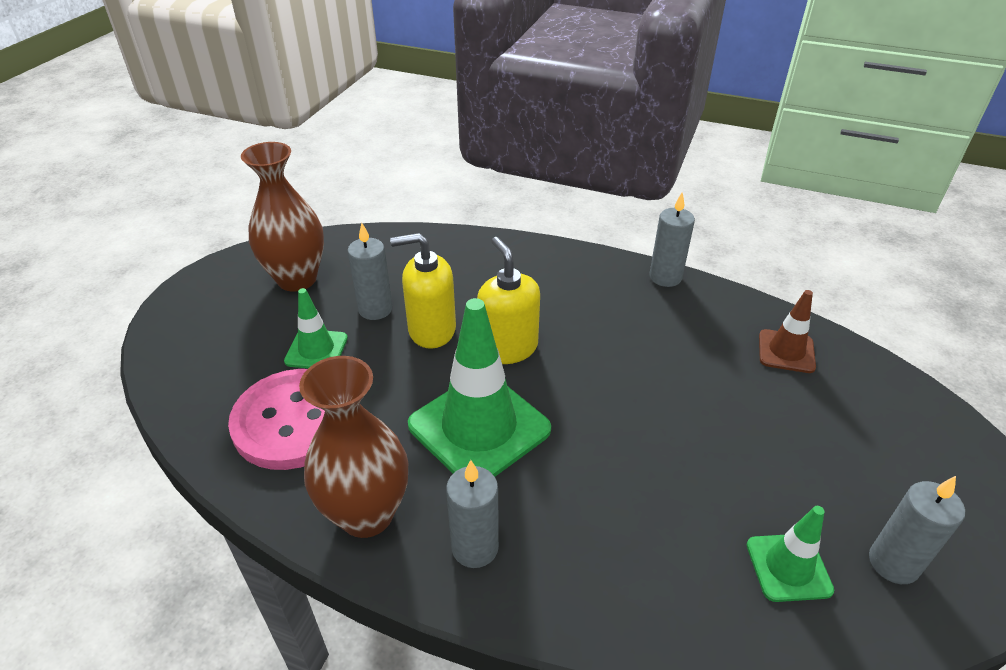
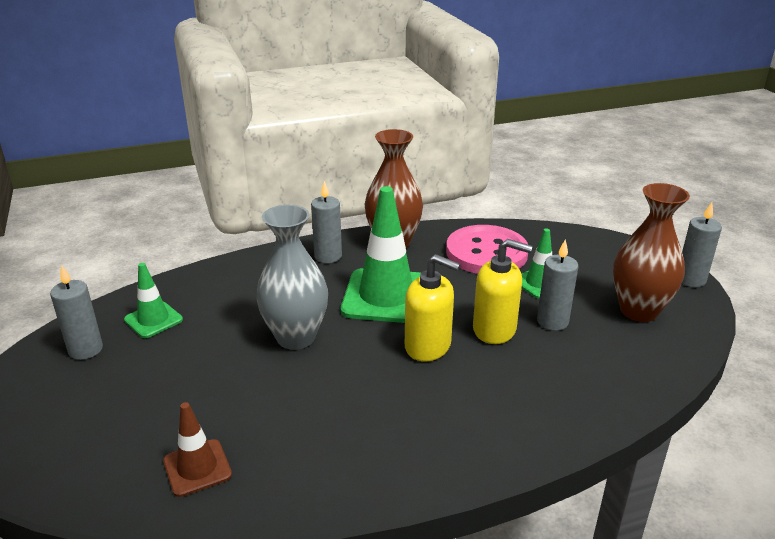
camera: 140 degrees right, 10 degrees down
yellow soap dispenser [390,233,456,349] -> yellow soap dispenser turned 60 degrees clockwise [473,239,533,344]
grey candle [649,192,695,287] -> grey candle moved to [682,202,722,287]
none -> grey vase [256,205,328,350]

